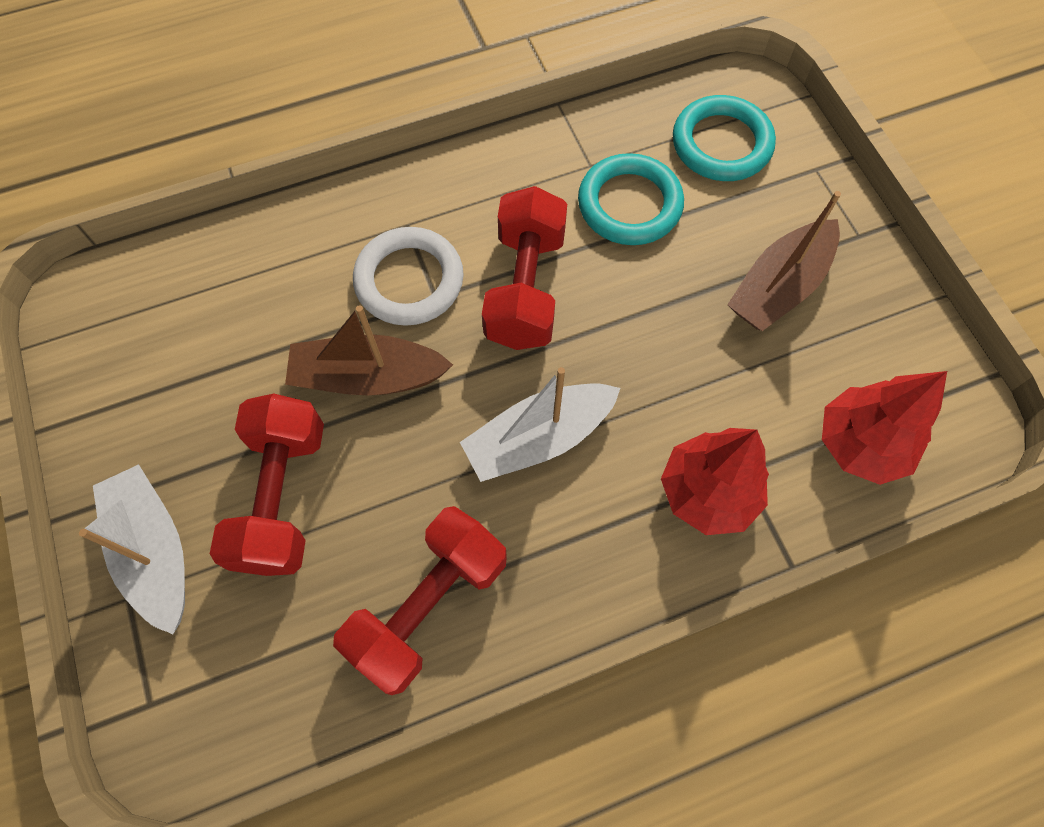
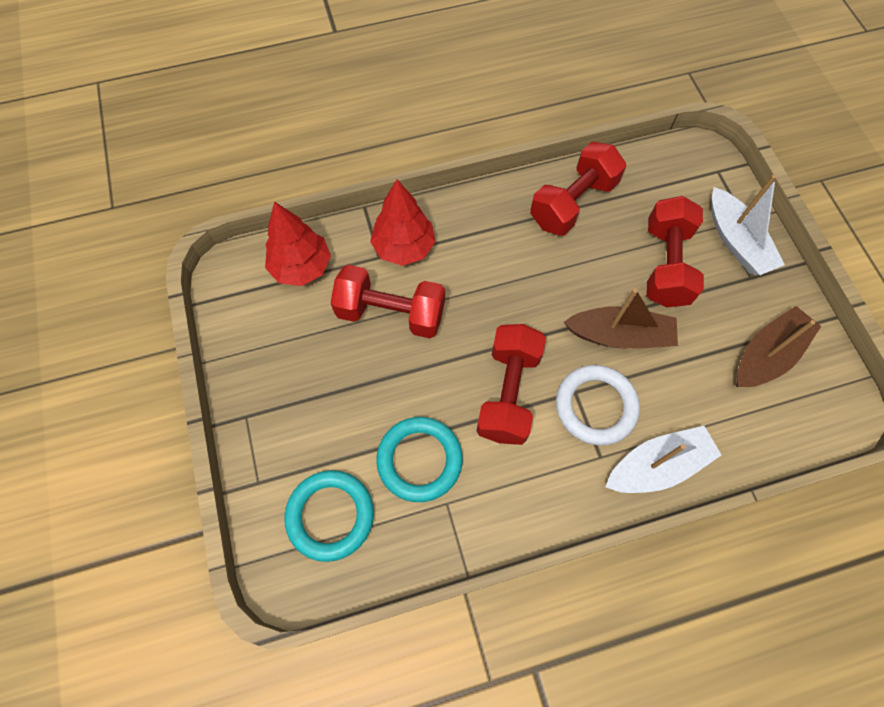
camera: 175 degrees left, 0 degrees up
white boat [460,367,621,482] -> white boat moved to [606,426,722,493]
brown boat [727,191,841,331] -> brown boat moved to [736,306,821,387]
none -> red dumbbell [331,265,445,338]

